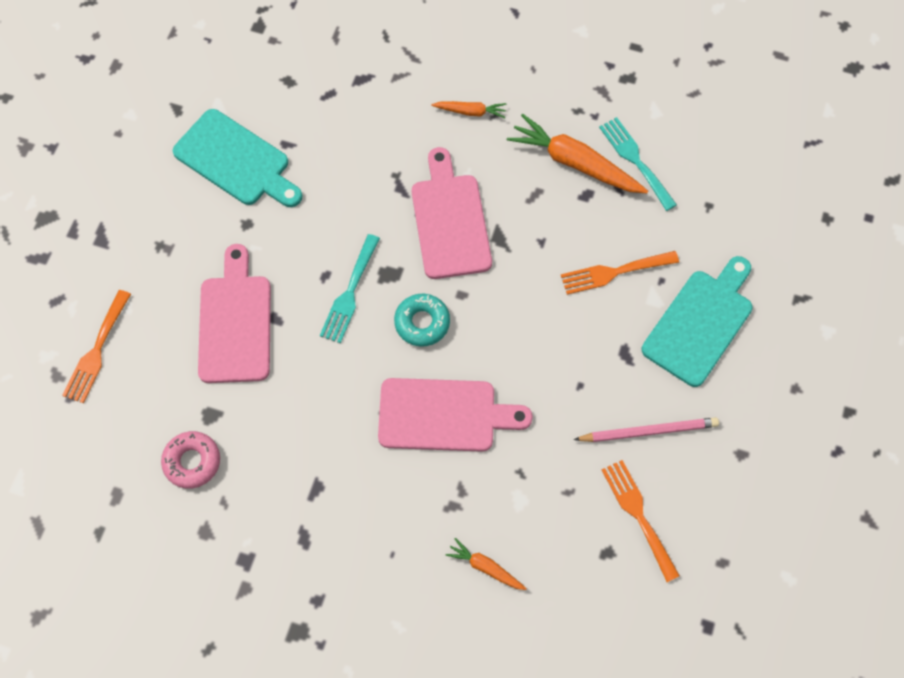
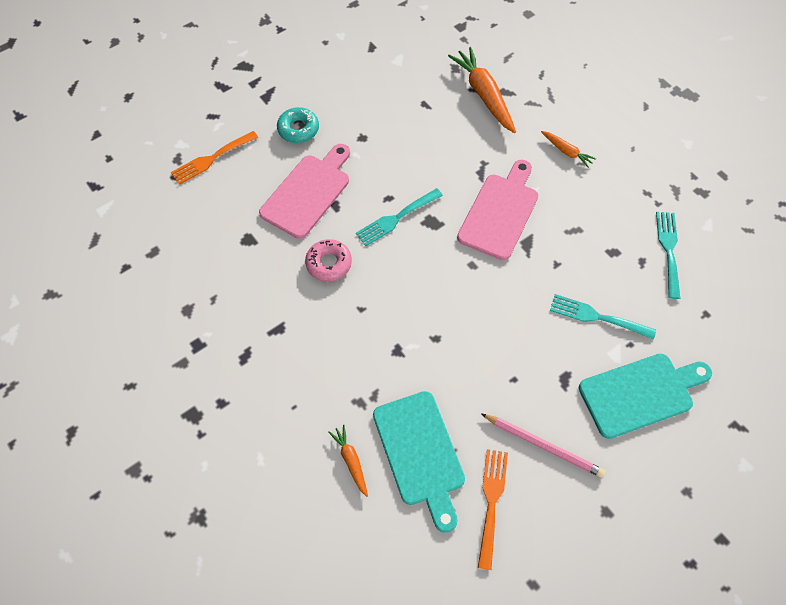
camera: 35 degrees right, 5 degrees down
pink donut [161,431,220,489] -> pink donut moved to [305,239,352,282]
turquoise cutting board [173,109,302,207] -> turquoise cutting board moved to [373,391,465,533]
pink cutting board [378,378,533,452] -> none
turquoise donut [394,294,450,347] -> turquoise donut moved to [277,107,319,143]
orange carrot [507,114,648,194] -> orange carrot moved to [448,47,516,133]
orange fork [561,251,679,295] -> turquoise fork [550,294,656,340]

